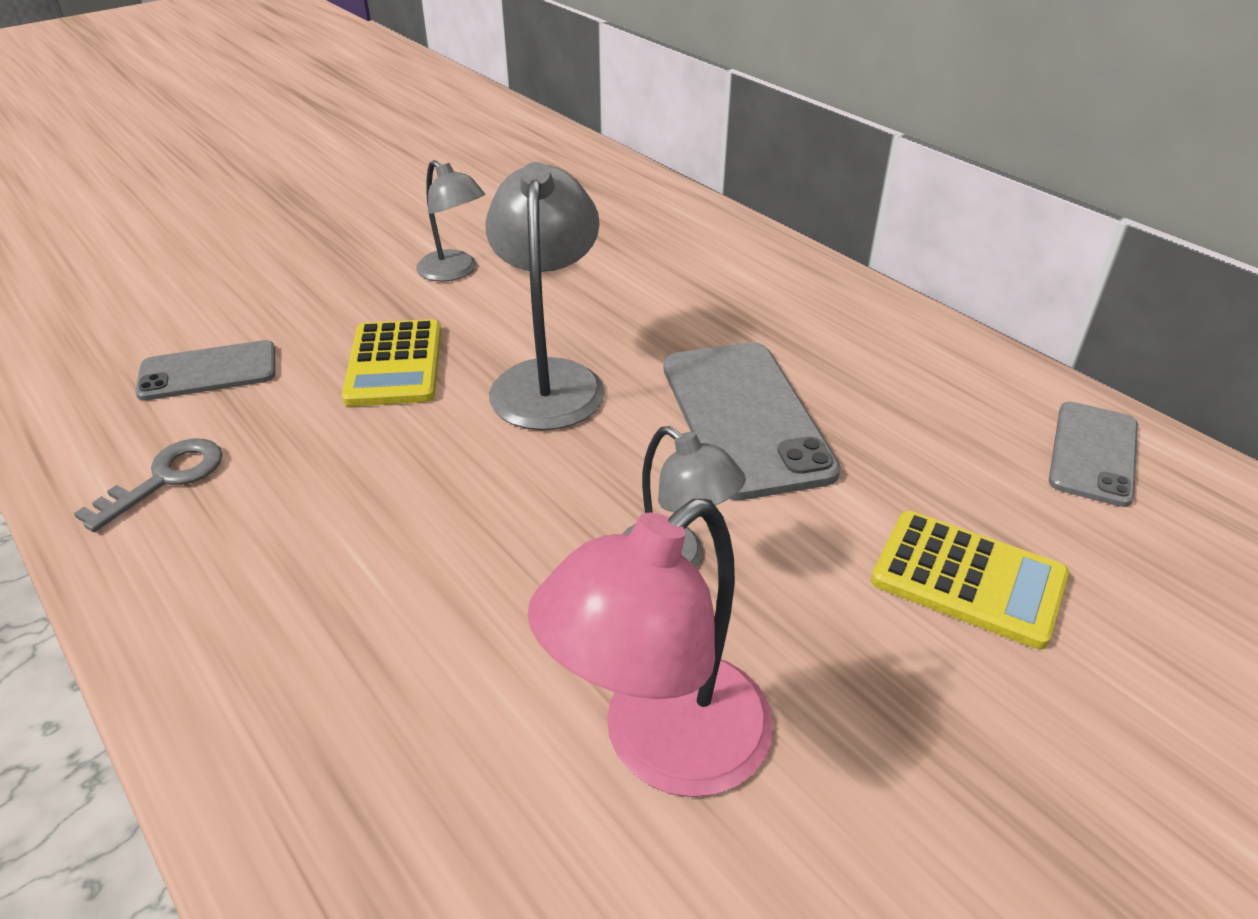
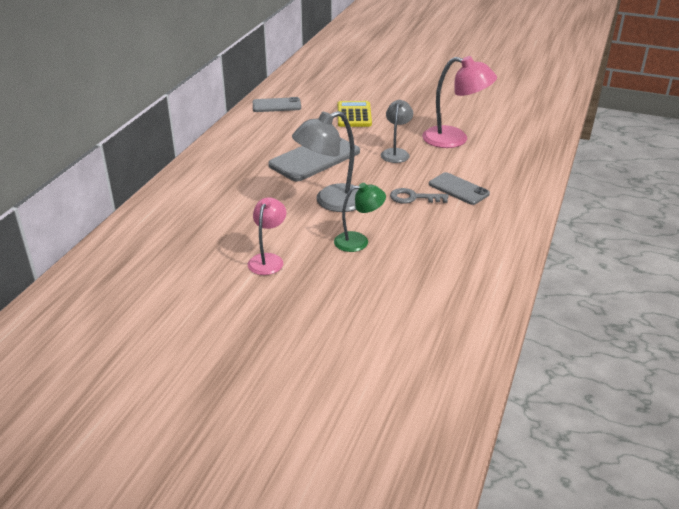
camera: 120 degrees left, 5 degrees down
grey key [74,439,222,532] -> grey key moved to [390,188,449,204]
grey phone [135,340,275,401] -> grey phone moved to [429,172,490,205]
yellow calculator [342,319,441,406] -> green lamp [334,183,386,252]
grey lamp [416,160,485,281] -> pink lamp [248,197,286,275]

